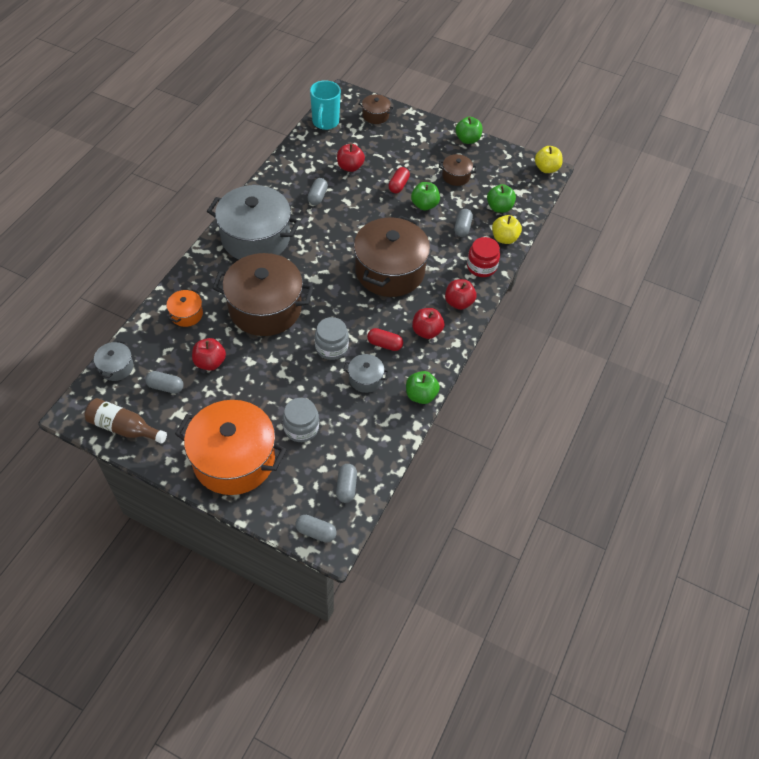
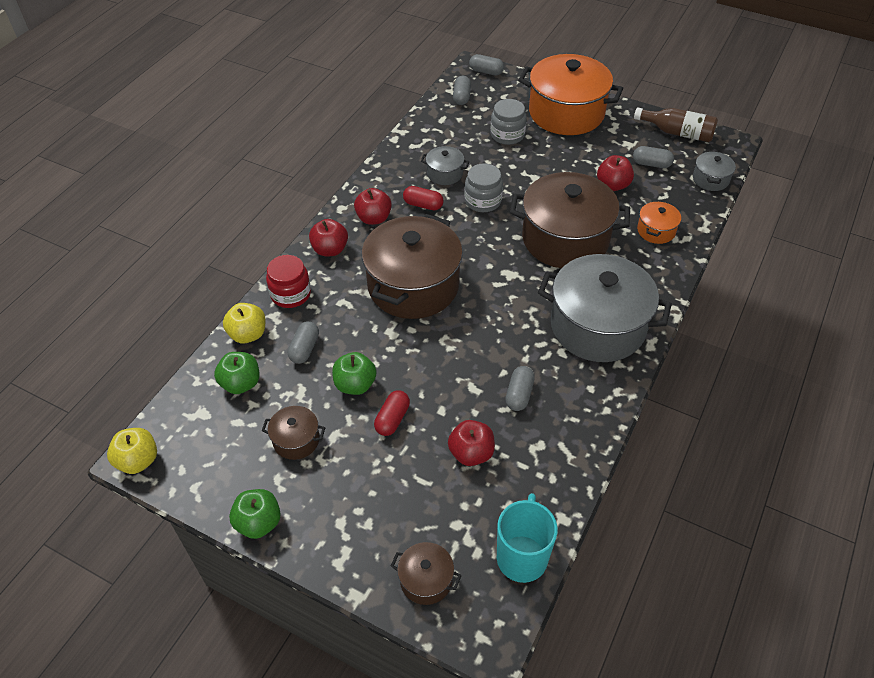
camera: 175 degrees left, 5 degrees down
green apple [406,371,440,404] -> none

